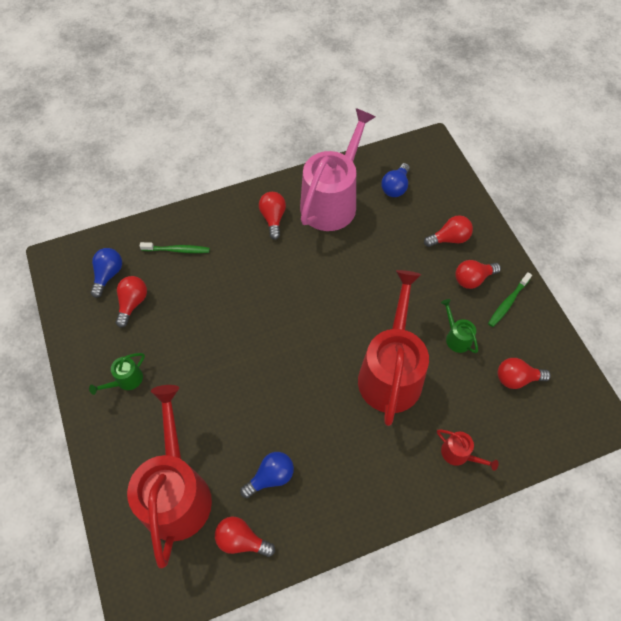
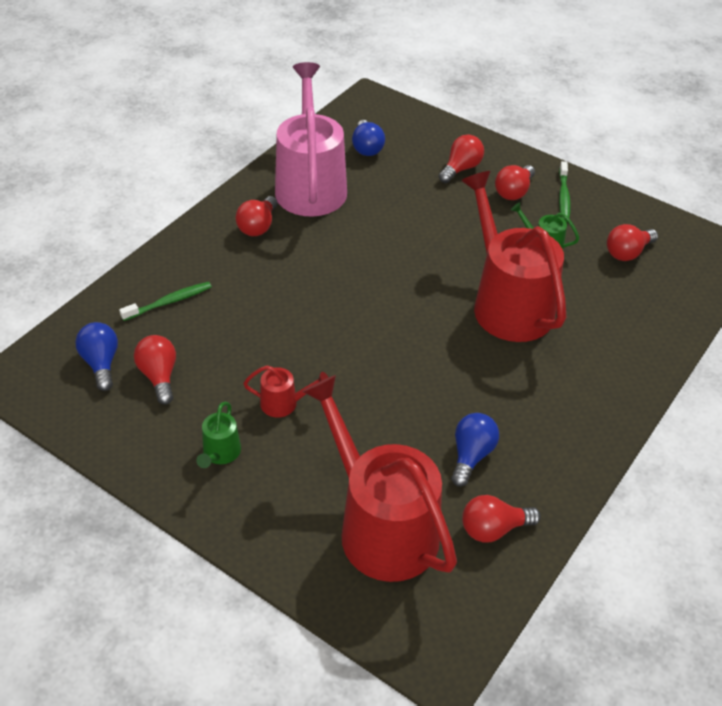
camera: 35 degrees left, 15 degrees down
red light bulb [259,192,286,240] -> red light bulb turned 120 degrees counterclockwise [235,196,278,236]
red watering can [437,430,499,471] -> red watering can moved to [243,366,328,417]

